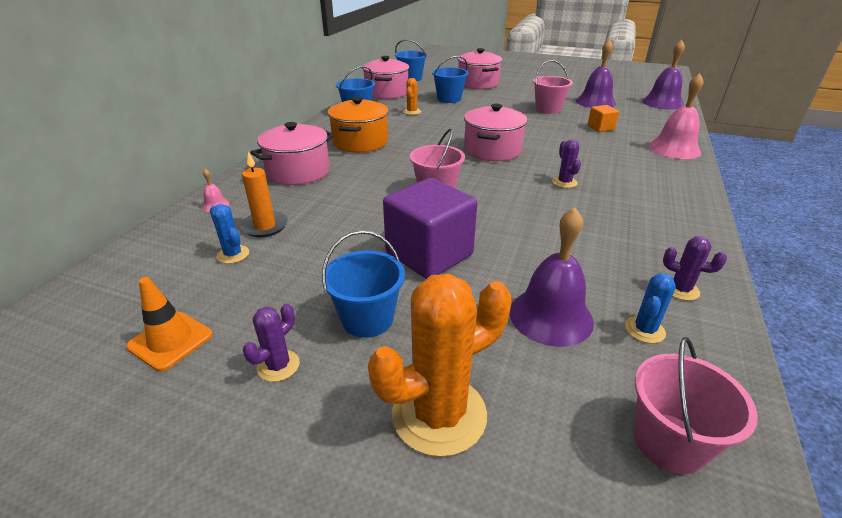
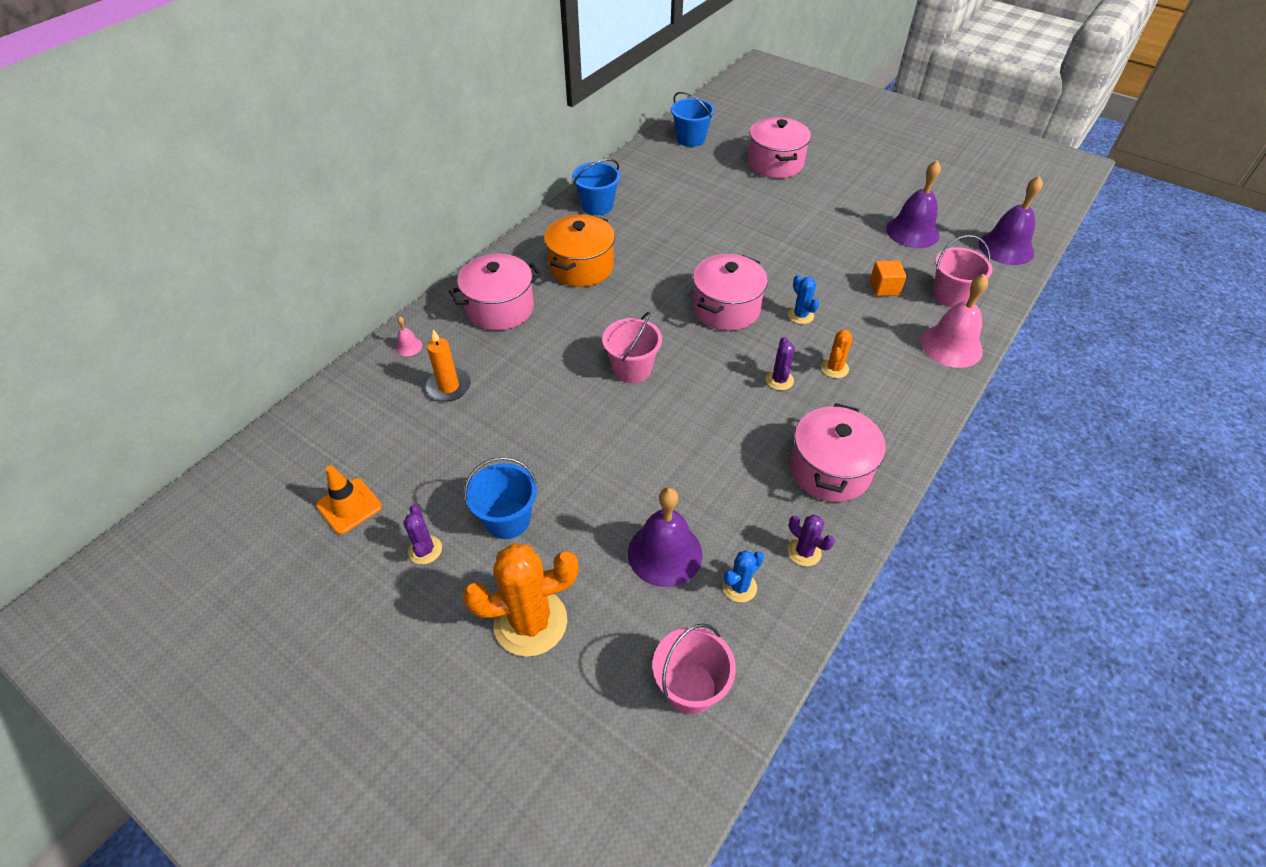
camera: 15 degrees right, 15 degrees up
blue cactus [210,204,249,264] -> blue cactus moved to [788,275,819,324]
purple cactus [243,303,300,382] -> purple cactus turned 60 degrees counterclockwise [403,504,442,564]
pink pot [362,56,409,99] -> pink pot moved to [790,403,886,502]
purple cube [383,178,477,279] -> none
orange cactus [403,78,421,115] -> orange cactus moved to [821,330,852,378]
blue bucket [432,56,469,103] -> none
pink bucket [533,60,573,114] -> pink bucket moved to [933,235,992,307]

